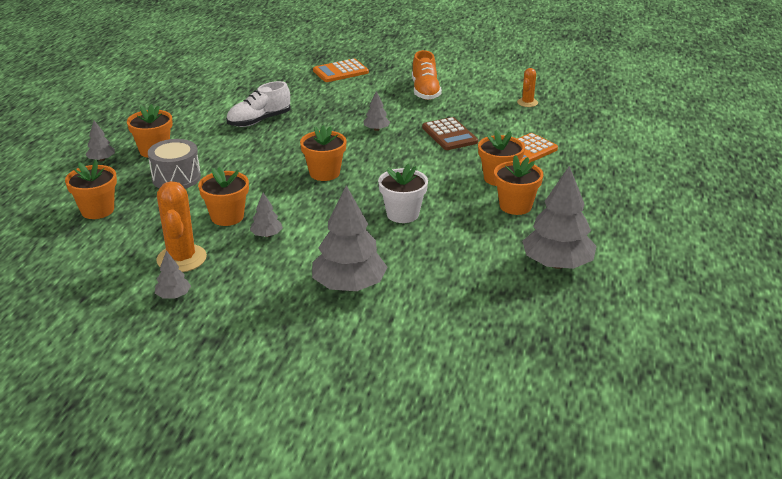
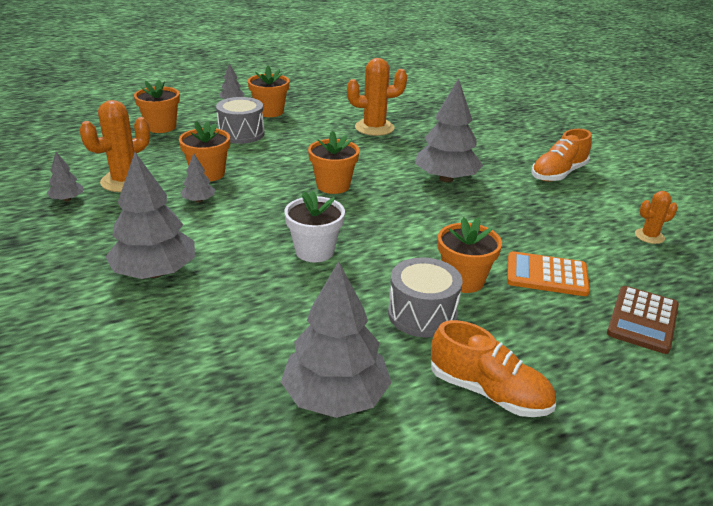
camera: 50 degrees right, 0 degrees up
white shoe [226,81,291,127] -> orange cactus [347,58,407,136]
orange calculator [313,59,369,82] -> none
grey tree [364,91,390,131] -> grey tree [415,78,483,182], size x2.13
brown calculator [422,117,478,150] -> brown calculator moved to [607,286,679,354]
orange flower pot [494,155,543,215] -> grey drum [388,257,463,338]
none -> orange shoe [431,320,556,417]

